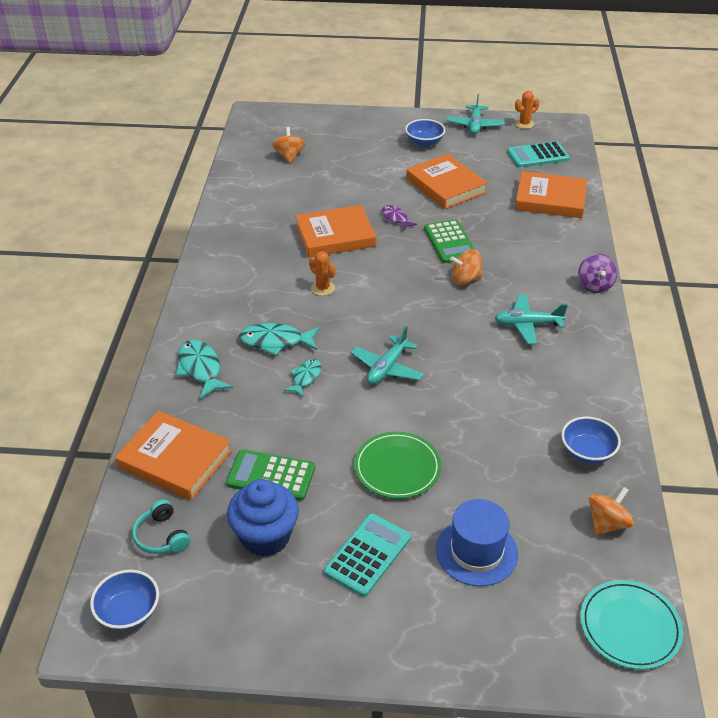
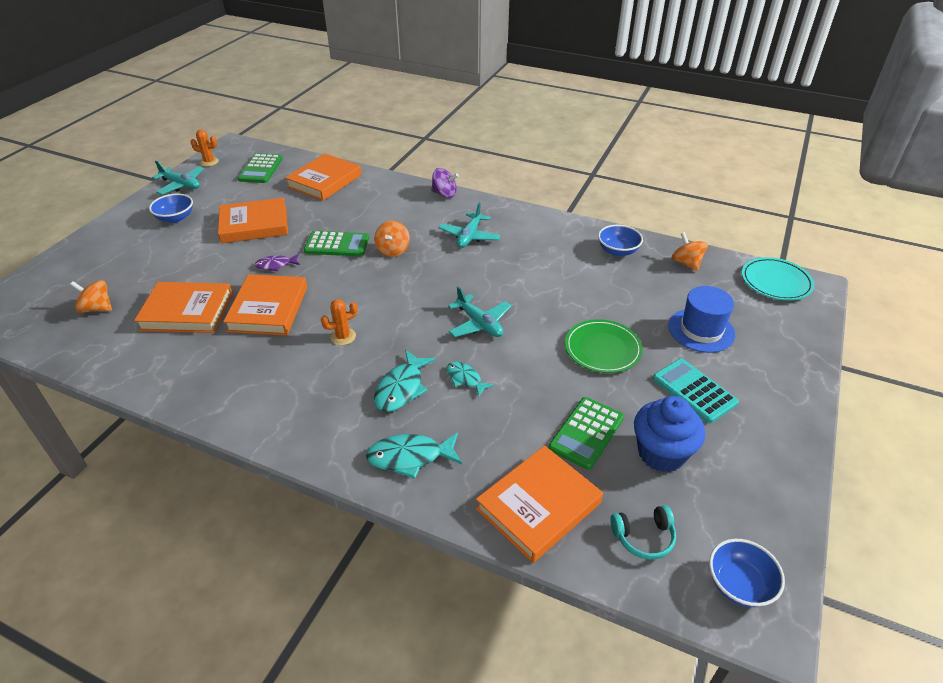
camera: 70 degrees left, 0 degrees up
turquoise calculator [507,141,570,168] -> green calculator [238,153,283,183]
orange cactus [515,91,539,129] -> orange cactus turned 75 degrees counterclockwise [191,130,219,166]
none -> orange book [134,282,233,333]

